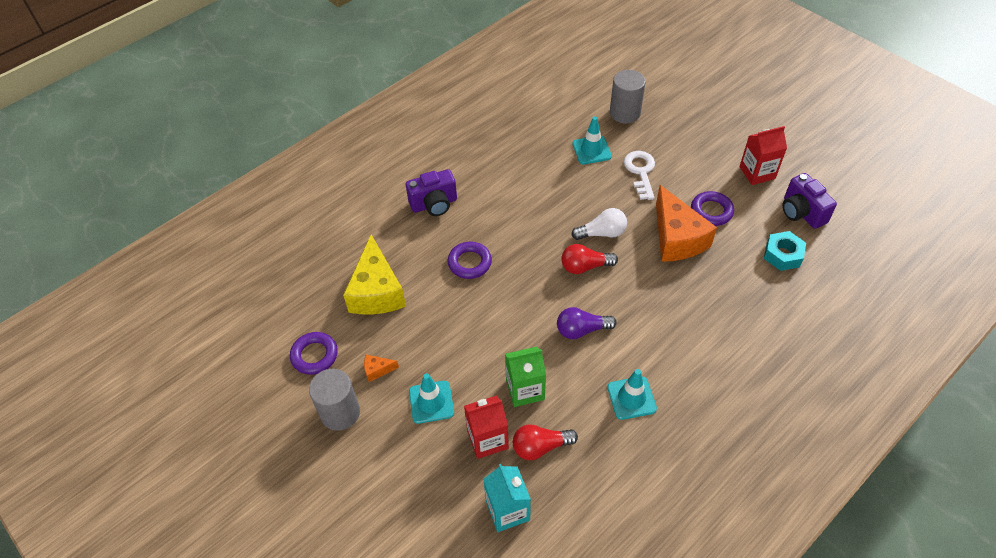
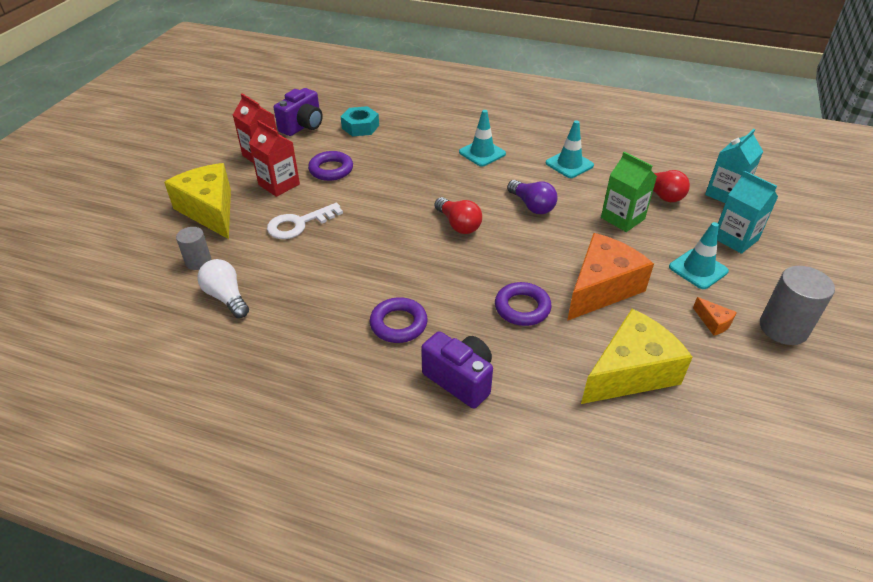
camera: 120 degrees left, 10 degrees down
purple ring [290,332,338,375] -> purple ring moved to [370,297,428,343]
red carton [464,395,509,459] -> red carton moved to [249,120,300,197]
white light bulb [571,208,627,240] -> white light bulb moved to [197,259,249,318]
turquoise traffic cone [572,117,612,164] -> turquoise traffic cone moved to [459,110,506,167]
grey cylinder [610,70,646,124] -> grey cylinder [176,227,211,270], size x0.61
orange cheese [656,185,717,262] -> orange cheese moved to [567,233,654,321]
none -> yellow cheese [164,163,231,239]
none -> turquoise carton [717,171,778,254]

